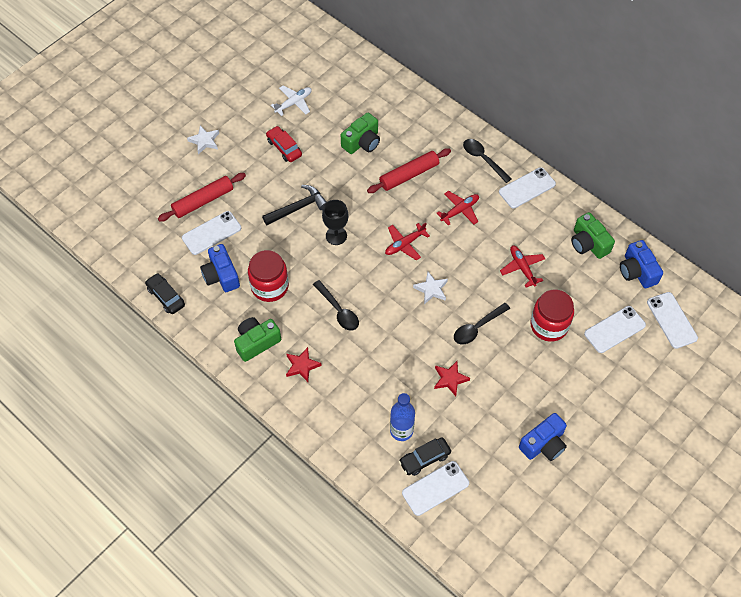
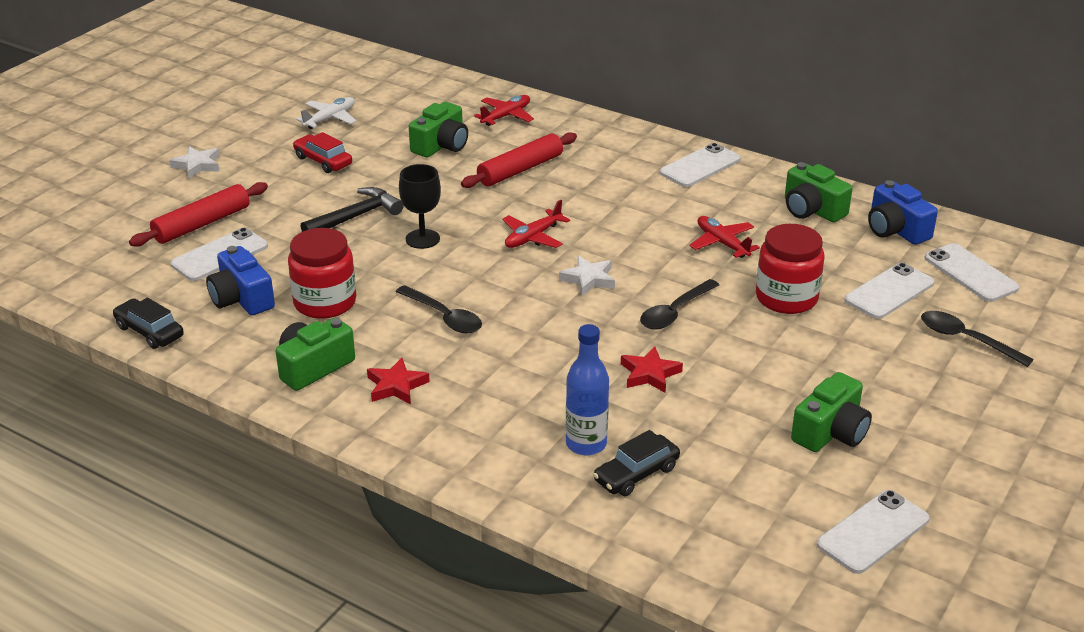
camera: 10 degrees left, 25 degrees down
white phone [402,461,469,516] -> white phone moved to [817,490,930,574]
red plane [437,191,479,226] -> red plane moved to [474,95,534,126]
black spoon [463,139,512,183] -> black spoon moved to [921,311,1034,367]
blue camera [519,413,567,461] -> green camera [791,372,872,452]

